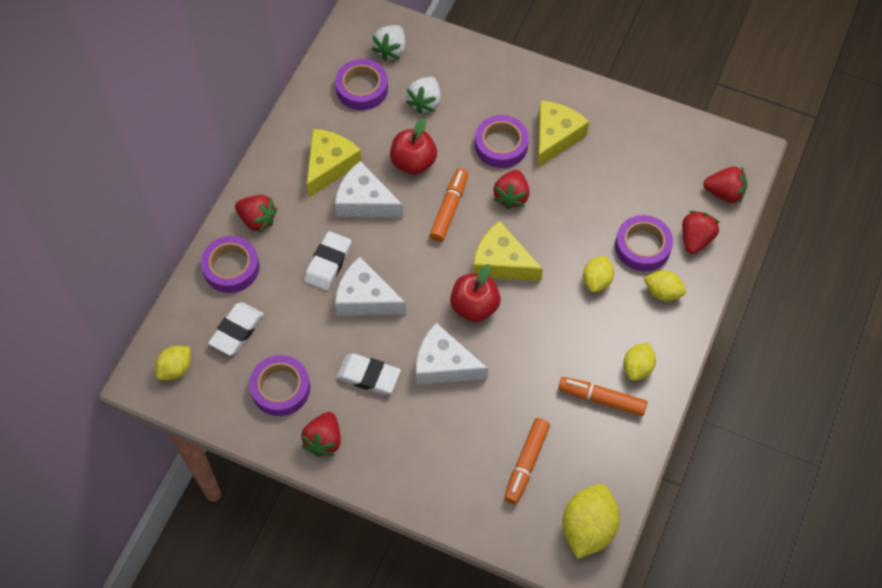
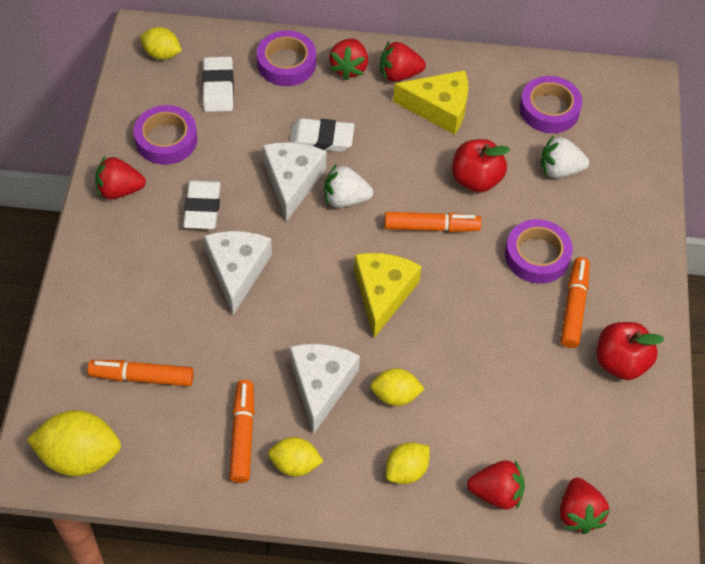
camera: 70 degrees right, 5 degrees down
white eraser [208,302,264,356] -> white eraser turned 75 degrees clockwise [202,56,234,112]
white cheese [335,161,403,217] -> white cheese moved to [290,344,360,434]
white strawberry [372,25,406,61] -> white strawberry moved to [324,164,373,208]
red apple [450,264,501,322] -> red apple moved to [597,322,664,380]
red strawberry [493,170,530,210] -> red strawberry moved to [380,42,426,82]
yellow cheese [537,101,589,168] -> orange marker [561,257,590,348]
purple tape [615,215,673,271] -> none
yellow lemon [644,270,686,301] -> yellow lemon turned 45 degrees clockwise [386,442,430,484]

